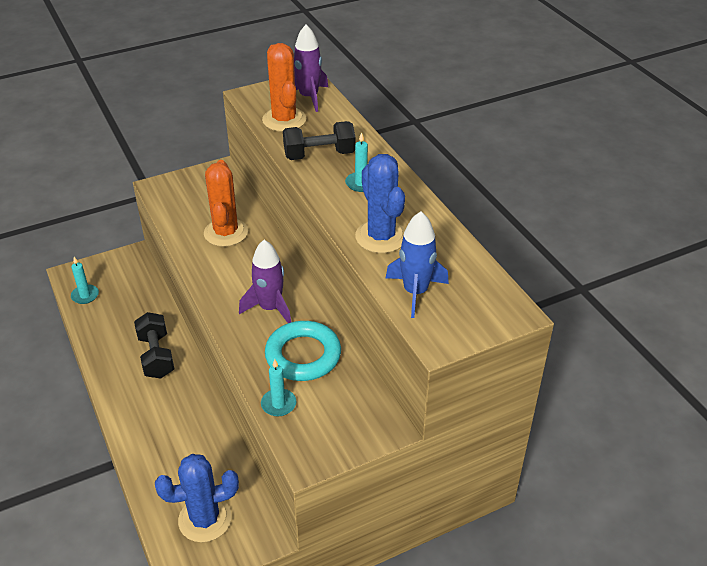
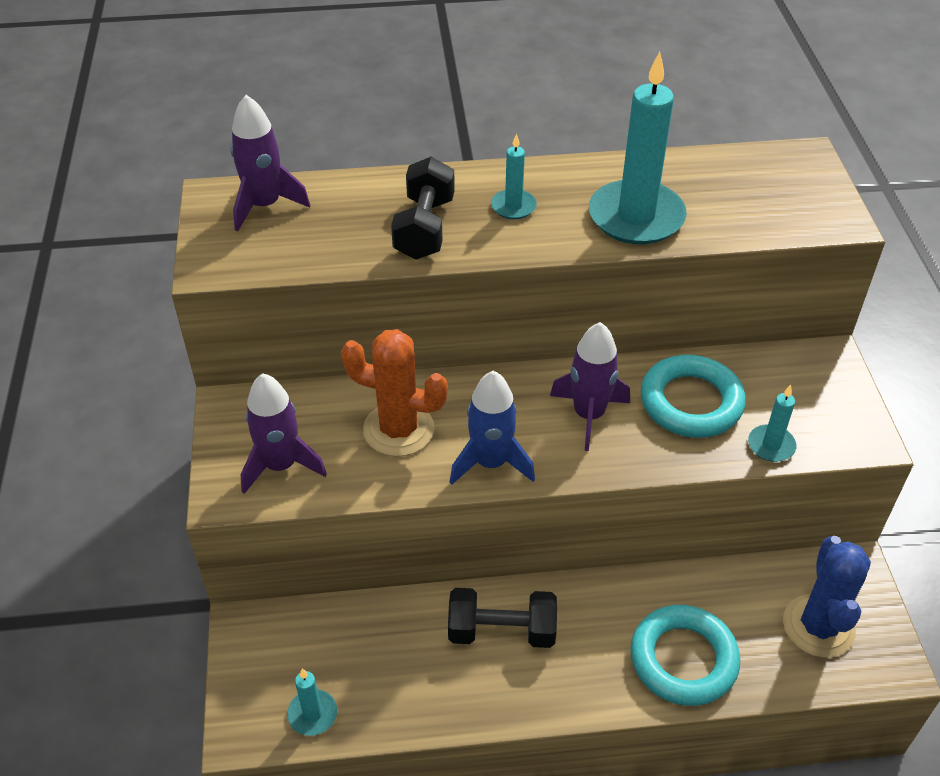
camera: 70 degrees left, 5 degrees up
orange cactus [262,43,306,132] -> none
blue cactus [355,154,405,253] -> turquoise candle [589,52,687,244]
blue rocket [386,211,449,318] -> blue rocket moved to [450,371,535,485]
none -> purple rocket [240,373,327,494]
none -> turquoise ring [630,605,740,706]

